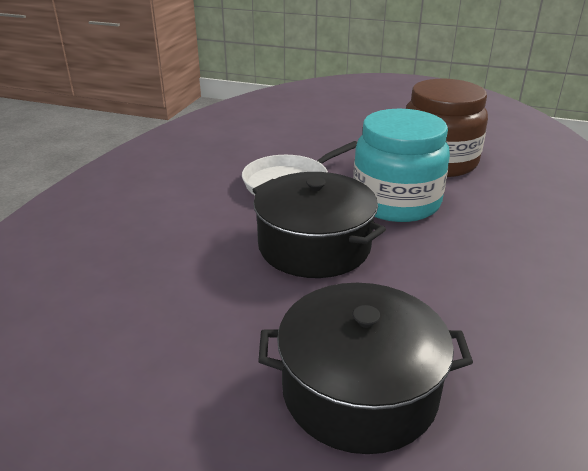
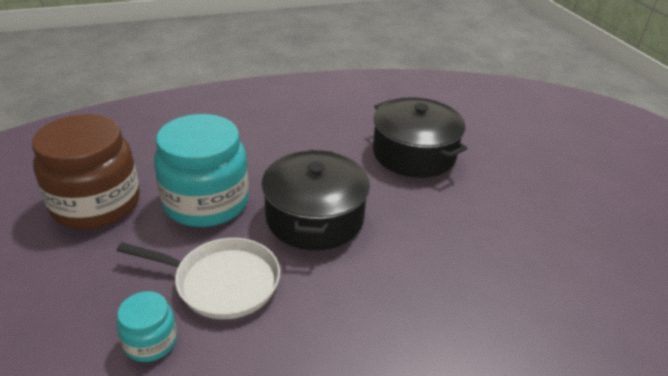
camera: 130 degrees left, 5 degrees up
none -> turquoise jar [117,291,177,362]

